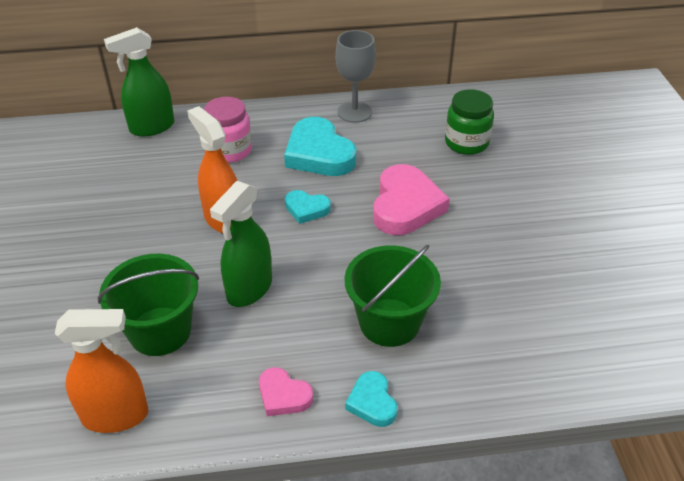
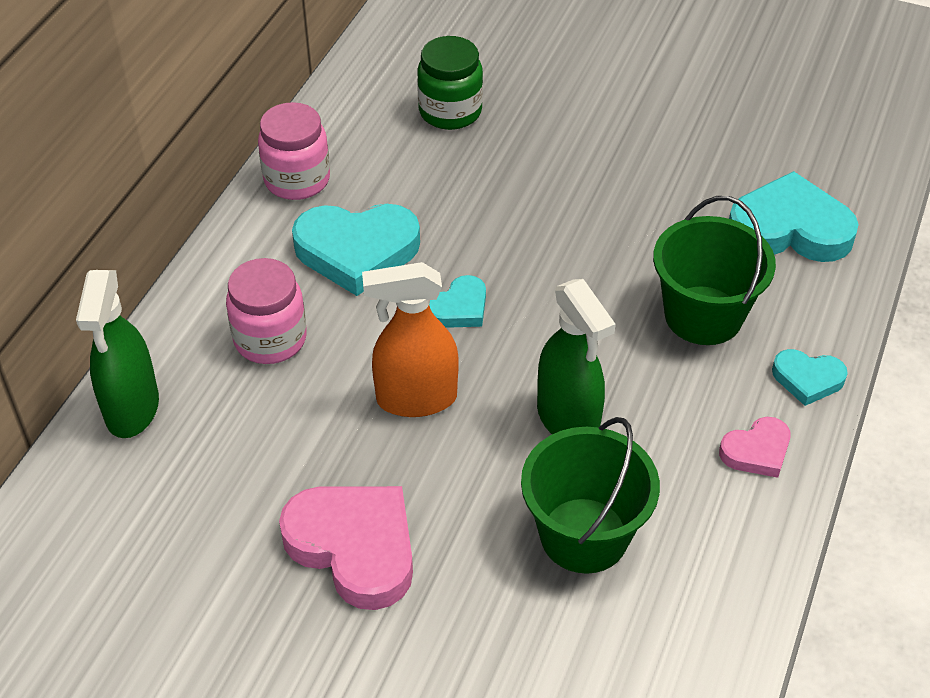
camera: 60 degrees left, 5 degrees up
orange spray bottle [55,309,148,433] -> none
grey goblet [335,30,376,123] -> pink jar [258,102,330,200]
pink heart [373,164,450,235] -> pink heart moved to [279,486,413,610]
none -> turquoise heart [729,171,859,262]

